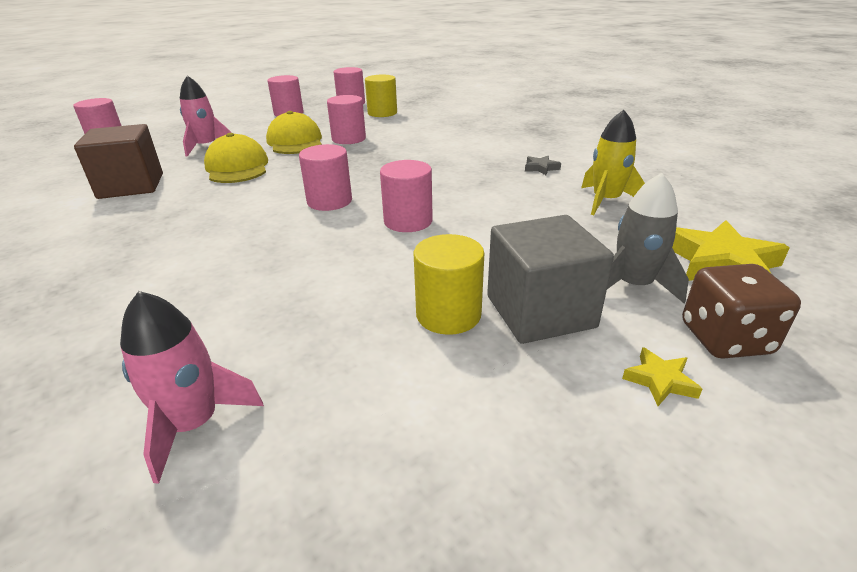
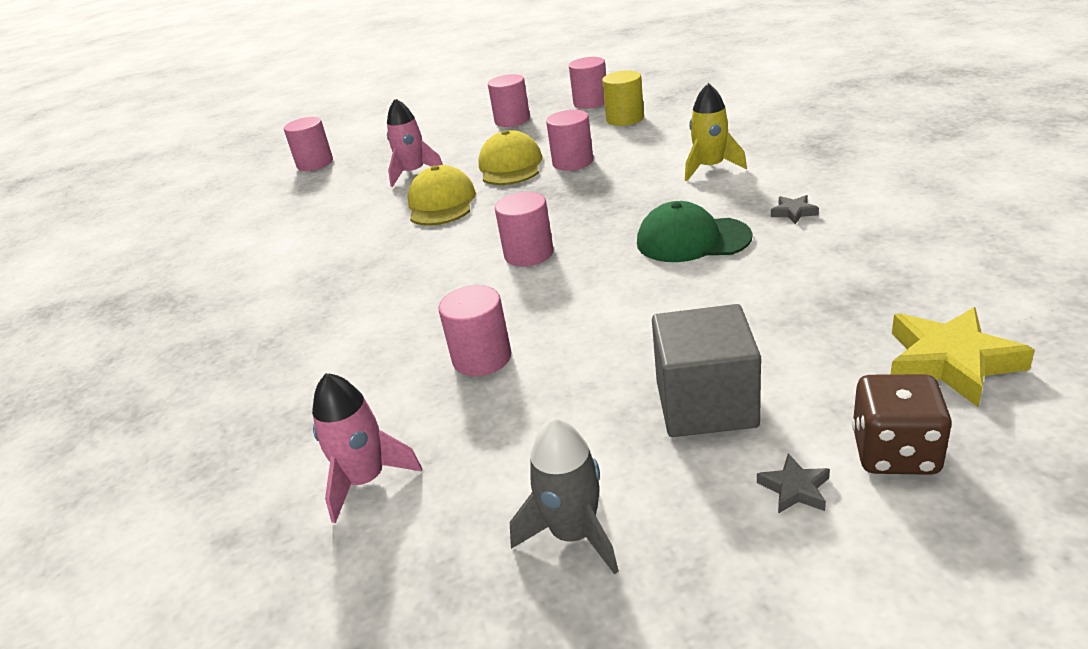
camera: 20 degrees right, 0 degrees up
brown cube [74,124,163,199] -> none
pink cylinder [380,160,433,232] -> pink cylinder moved to [438,285,511,376]
yellow cylinder [413,234,484,335] -> none
yellow rocket [581,110,645,215] -> yellow rocket moved to [685,83,747,181]
grey rocket [607,173,689,304] -> grey rocket moved to [510,417,619,575]
yellow star [622,347,702,406] -> grey star [757,453,830,514]
none -> green cap [637,201,752,262]

